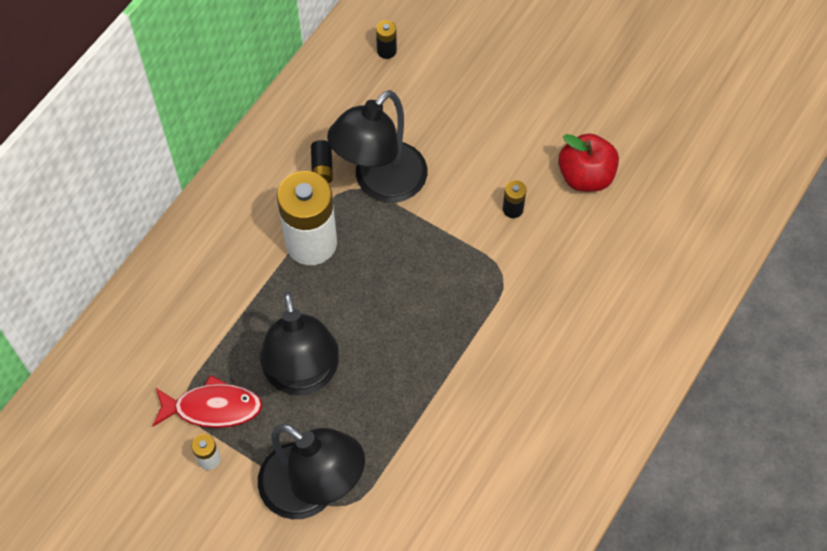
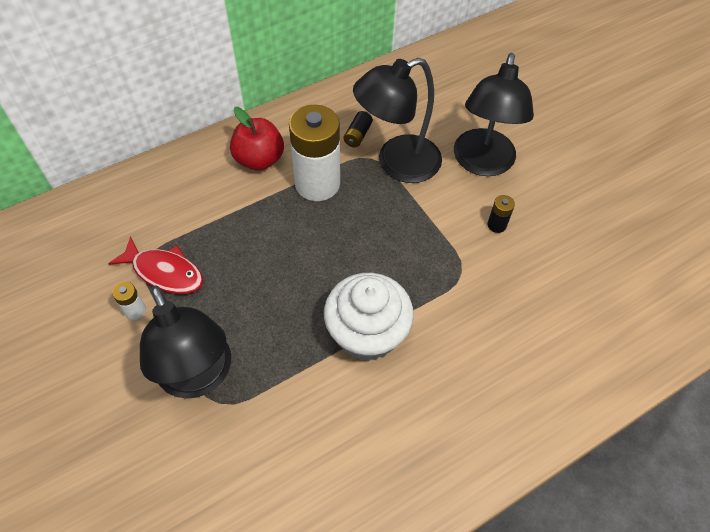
camera: 25 degrees right, 5 degrees down
black lamp [260,291,339,395] -> black lamp moved to [454,53,534,176]
black battery [376,20,397,59] -> none
red apple [558,133,619,192] -> red apple moved to [230,107,284,171]
none -> white cupcake [324,273,414,361]

